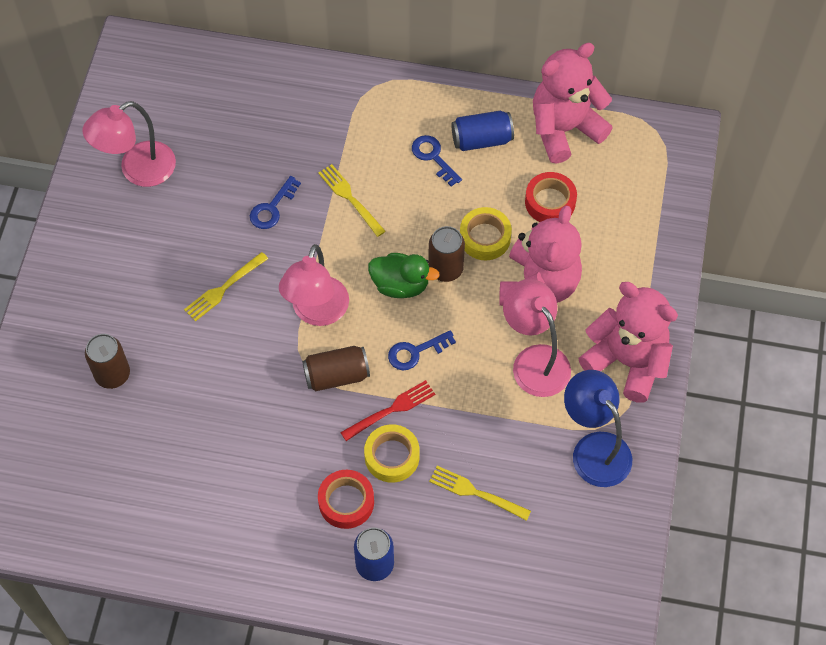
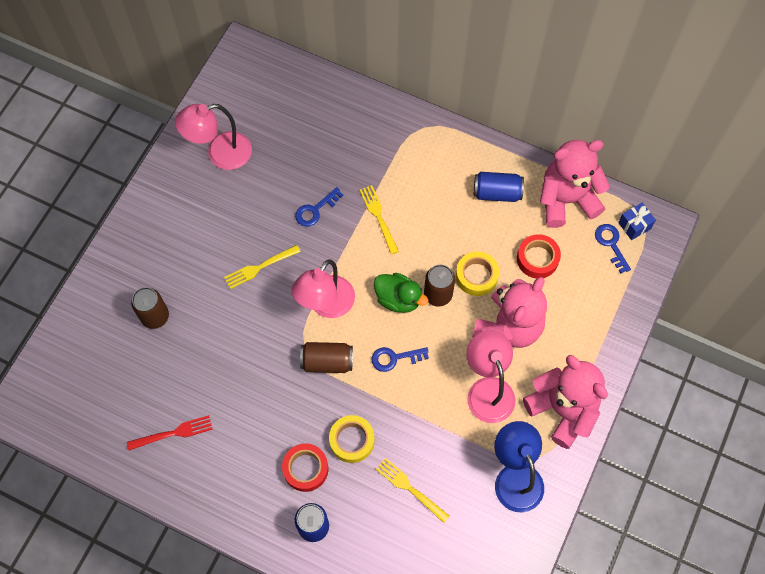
camera: 15 degrees right, 5 degrees up
red fork [340,380,435,441] -> red fork moved to [127,415,213,450]
blue key [412,135,462,186] -> blue key moved to [595,224,631,274]
none -> blue gift [618,203,656,240]

